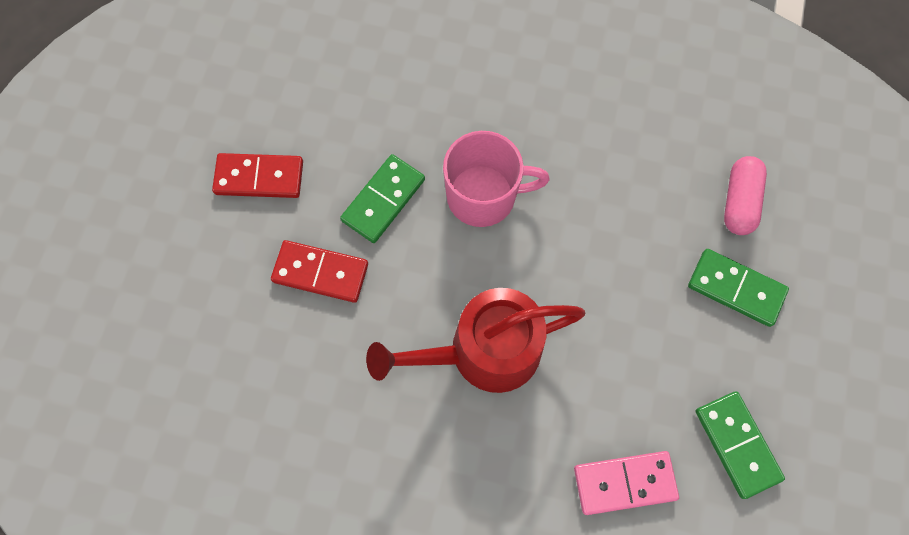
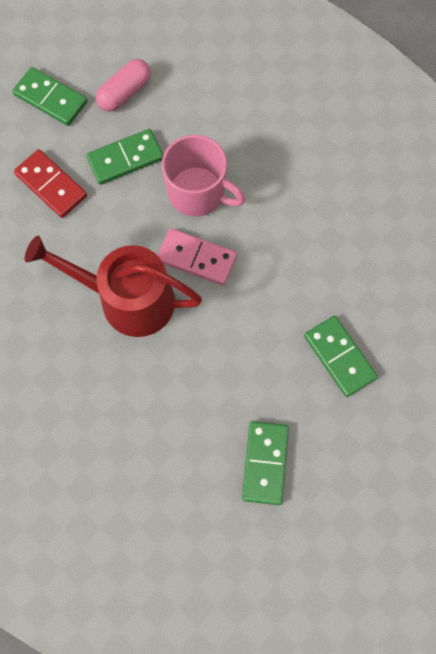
camera: 30 degrees right, 0 degrees up
red domino [212,153,303,198] -> green domino [12,67,87,126]
pink domino [574,451,679,515] -> pink domino moved to [157,228,237,285]
pink capsule [724,156,767,235] -> pink capsule moved to [96,59,151,112]

